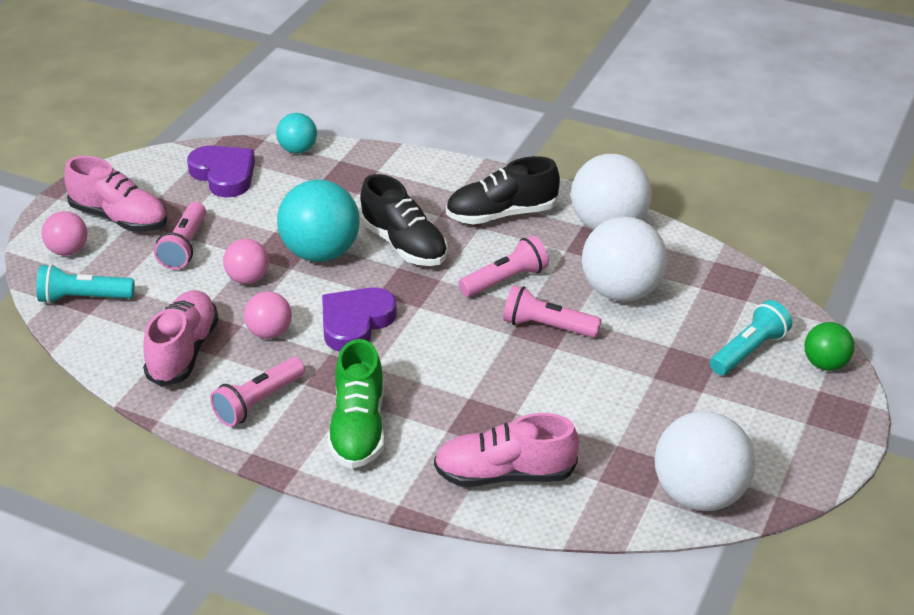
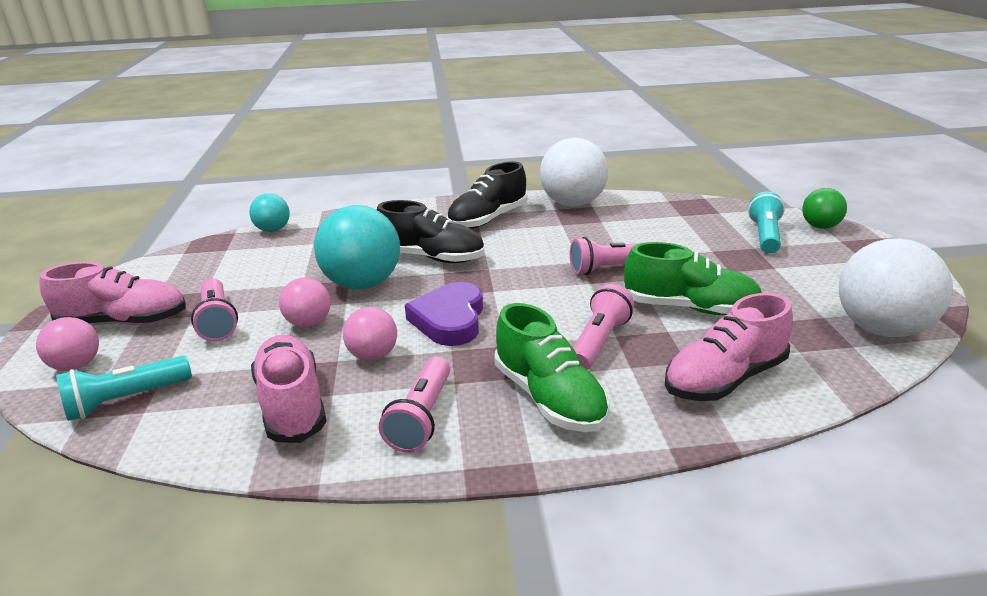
camera: 30 degrees left, 10 degrees down
purple heart [187,146,255,198] -> none
pink flashlight [458,235,549,297] -> pink flashlight moved to [573,284,634,370]
white ball [582,216,667,302] -> none
none -> green shoe [623,242,762,315]

